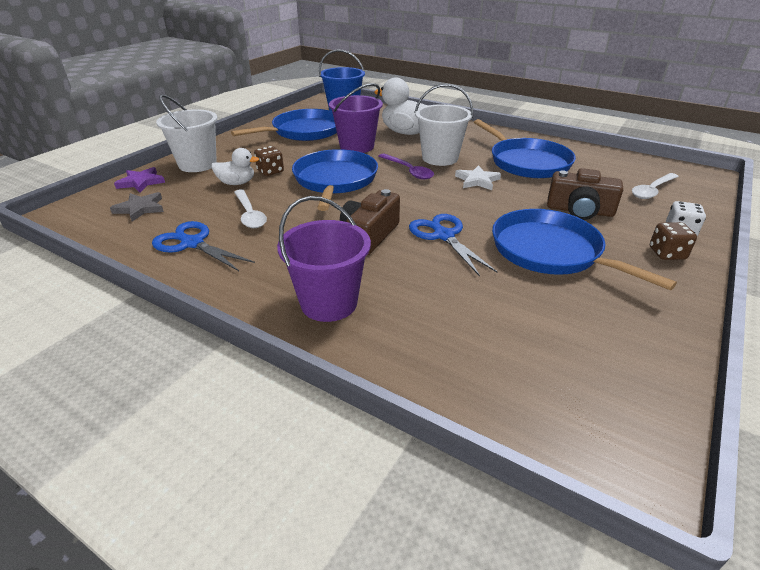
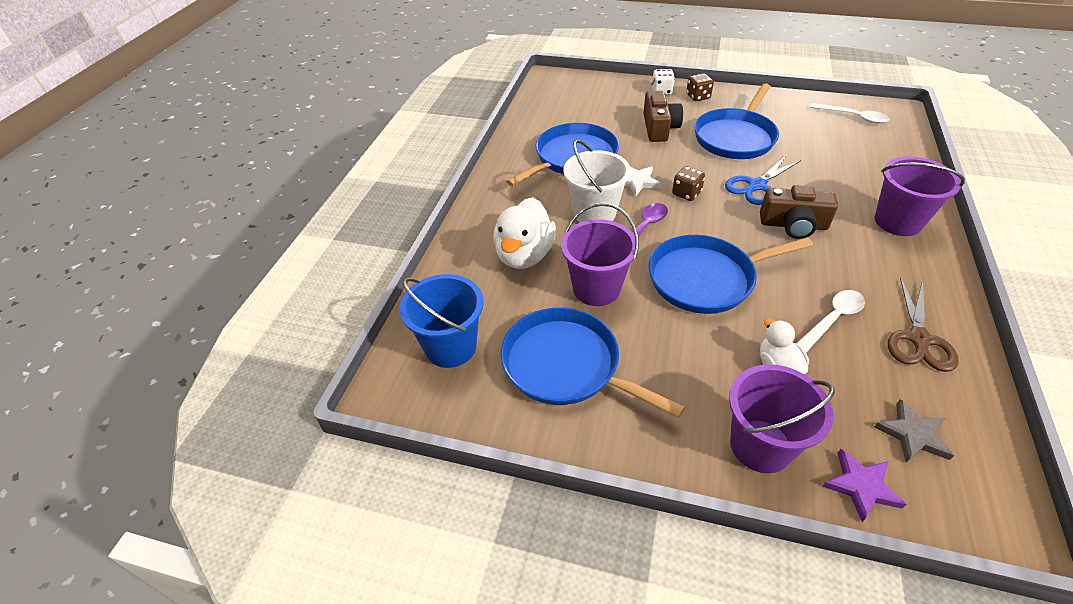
camera: 105 degrees left, 10 degrees up
blue scissors [152,221,255,271] -> brown scissors [887,278,959,372]
white bucket [156,94,218,172] -> purple bucket [729,364,835,473]
brown dice [254,146,284,176] -> brown dice moved to [672,166,705,201]
white spoon [632,173,679,199] -> white spoon moved to [810,103,889,124]

